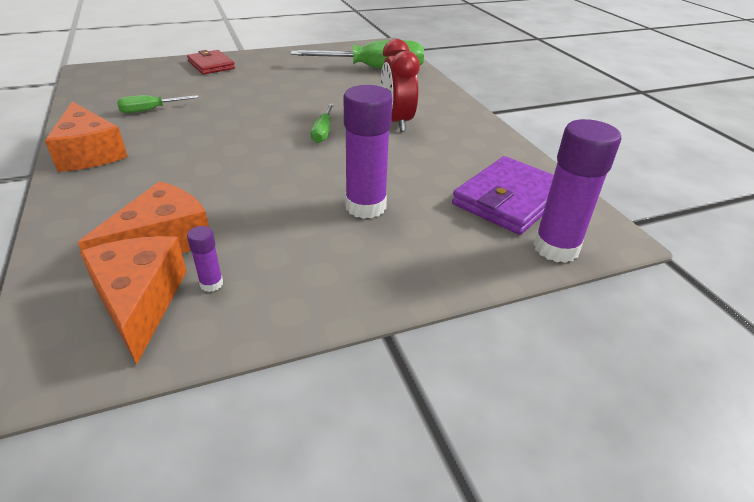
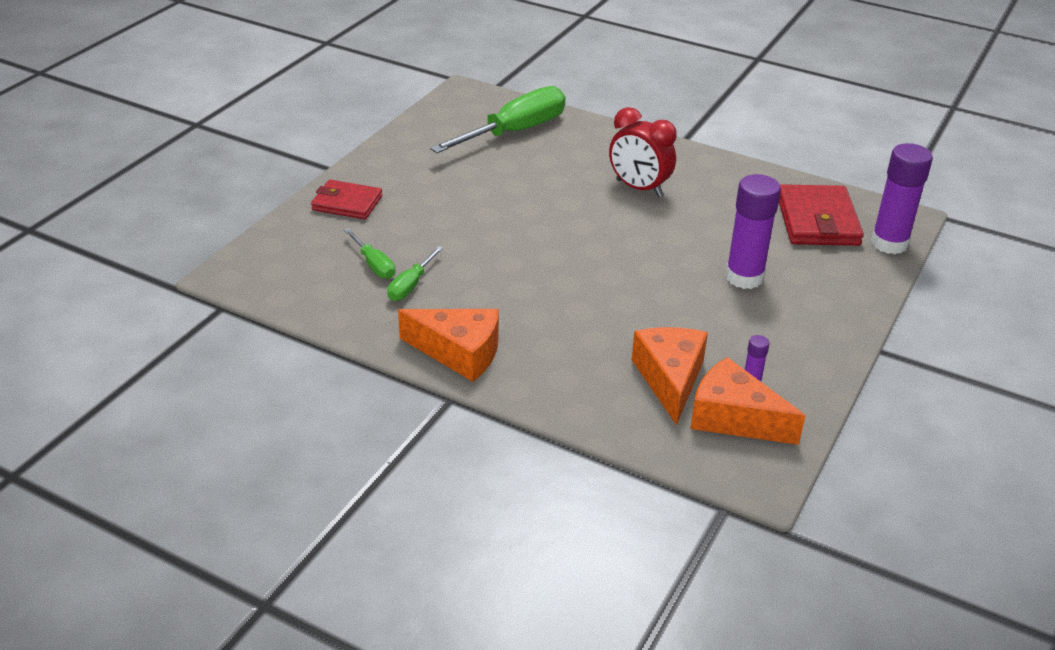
camera: 40 degrees left, 0 degrees up
green screwdriver [311,103,334,143] -> green screwdriver moved to [344,228,395,279]
purple wallet [452,156,554,235] -> red wallet [779,184,864,246]

